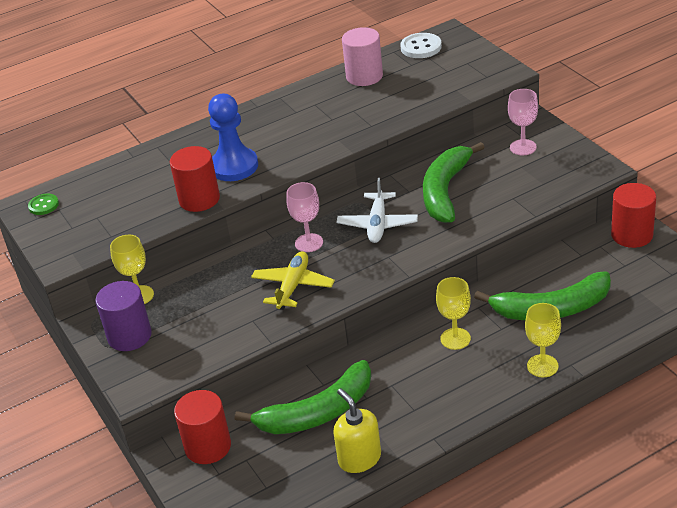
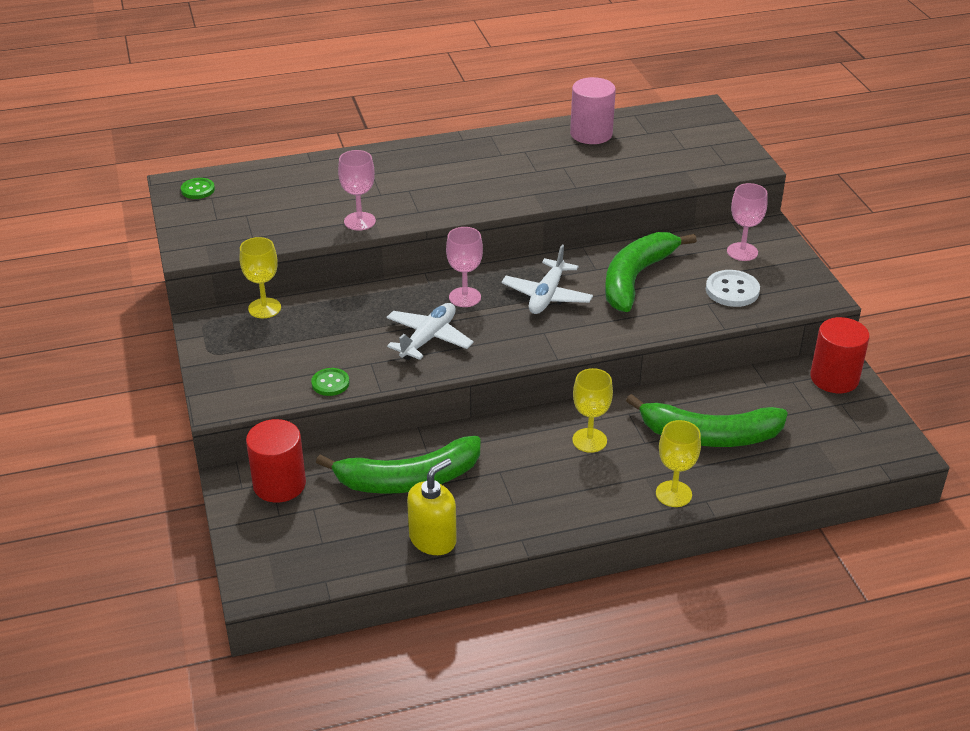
camera: 10 degrees right, 0 degrees up
purple cylinder [95,281,152,351] -> none
red cylinder [170,146,220,212] -> pink goblet [338,150,376,231]
blue pawn [208,94,258,181] -> none
yellow plane [251,251,335,310] -> white plane [386,303,474,360]
yellow soap dispenser [333,388,381,473] -> yellow soap dispenser turned 60 degrees clockwise [407,458,457,555]
white button [400,33,442,58] -> white button moved to [706,270,760,307]
none -> green button [311,368,349,396]

